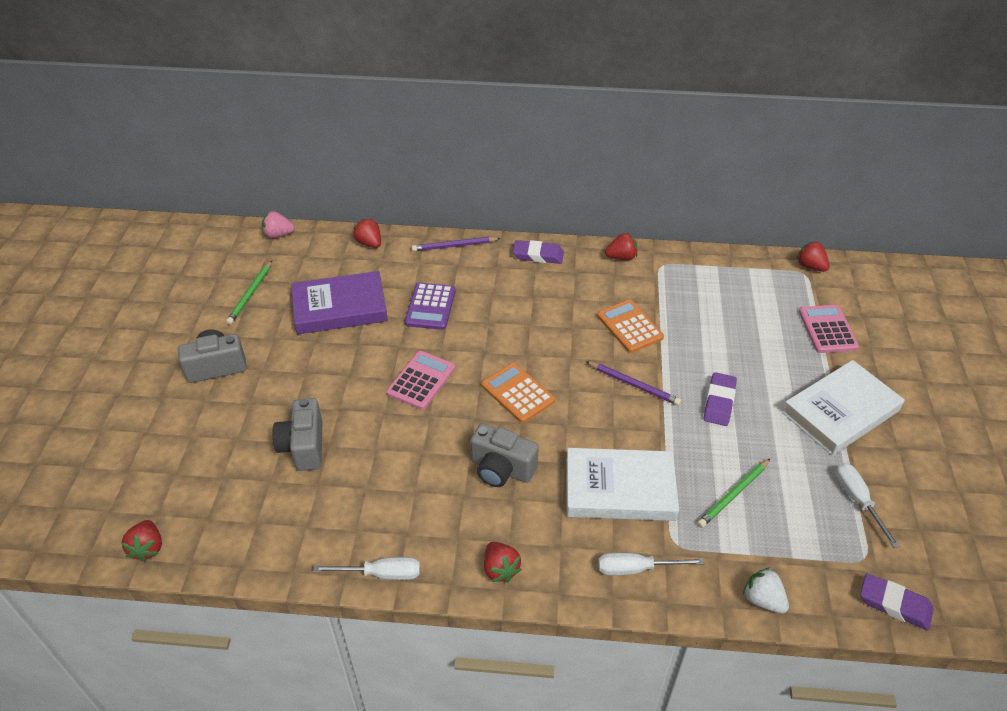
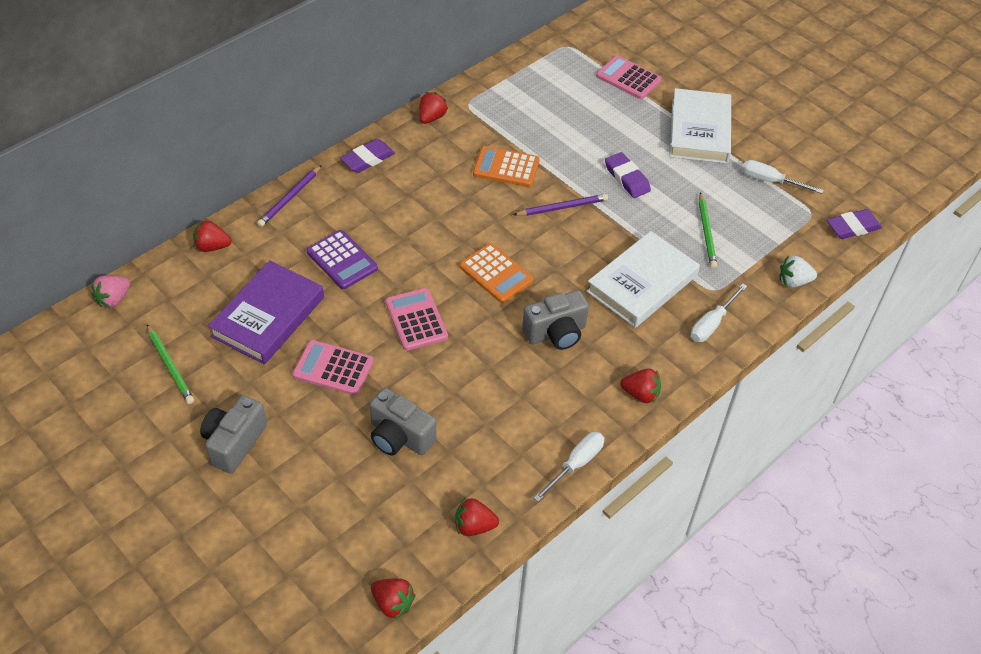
camera: 50 degrees left, 5 degrees up
orange calculator [481,363,555,423] -> orange calculator turned 135 degrees counterclockwise [460,243,533,303]
red strawberry [796,241,830,272] -> red strawberry moved to [455,497,499,536]
none -> pink calculator [293,340,374,396]

